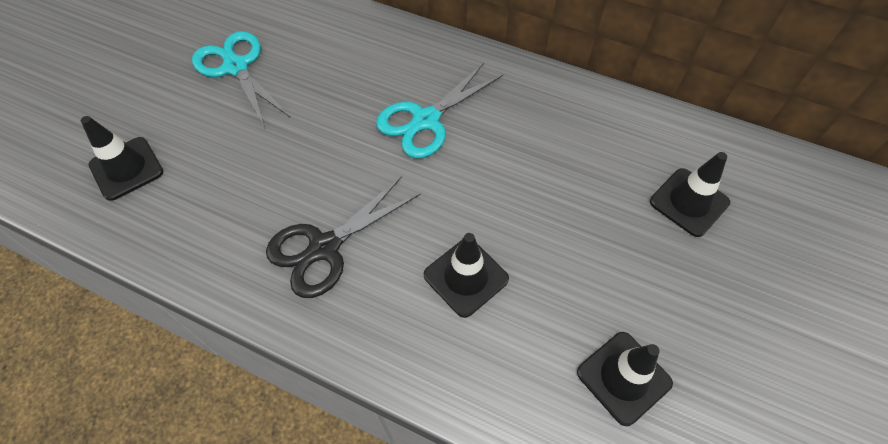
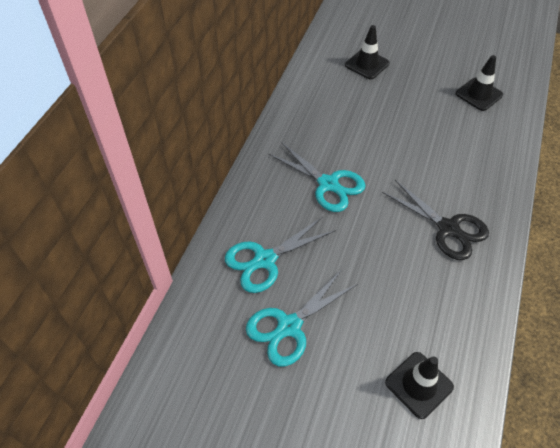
camera: 95 degrees left, 5 degrees down
black traffic cone [424,233,509,318] -> none
none -> turquoise scissors [225,217,336,293]

